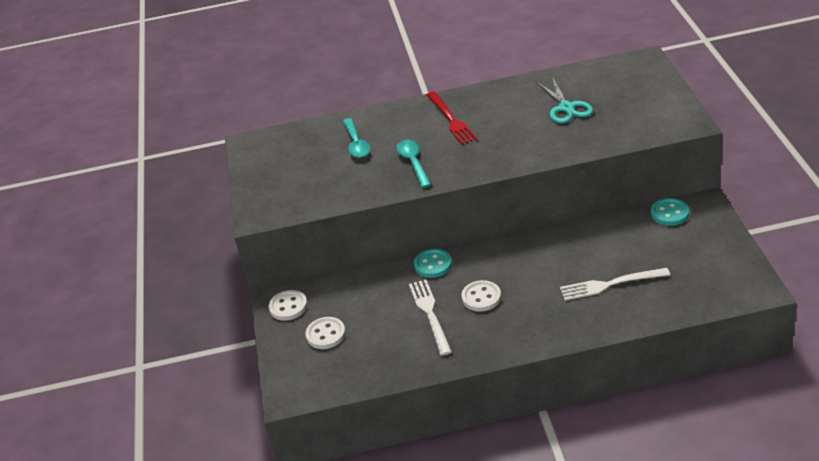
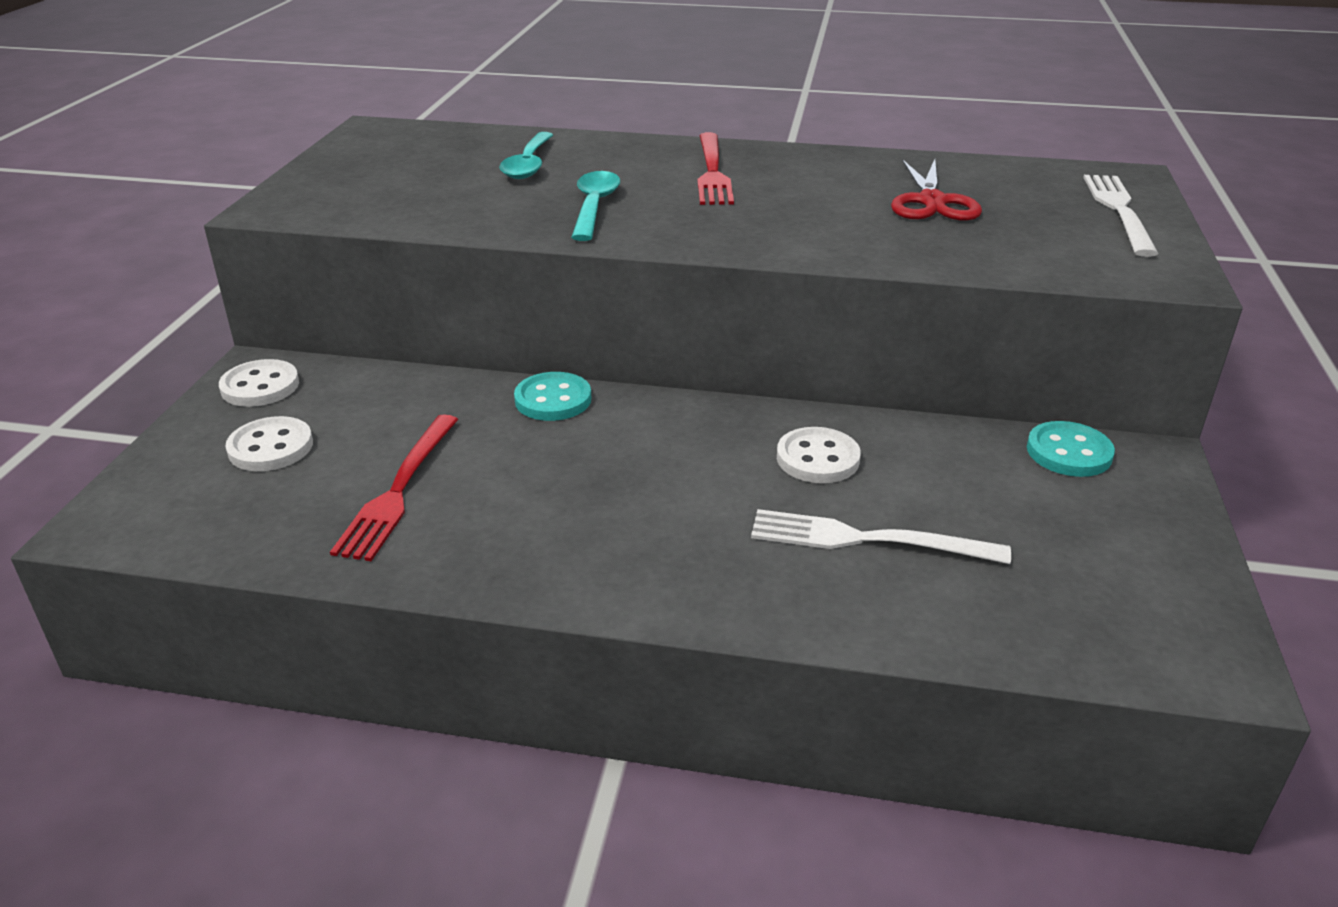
camera: 15 degrees right, 5 degrees down
white fork [409,280,452,356] -> white fork moved to [1083,175,1159,257]
white button [461,280,501,312] -> white button moved to [777,427,861,483]
turquoise scissors [537,77,593,123] -> red scissors [891,159,982,221]
none -> red fork [330,414,458,561]

